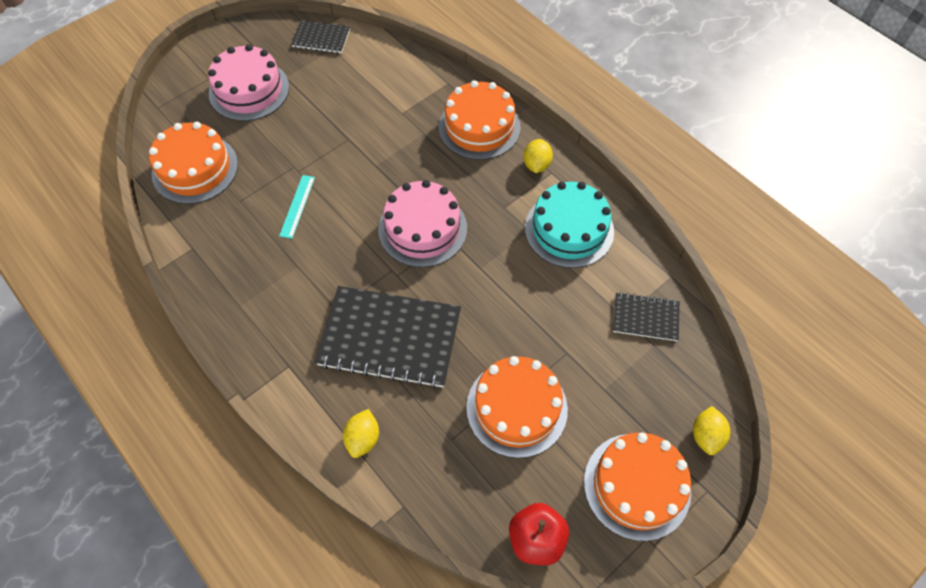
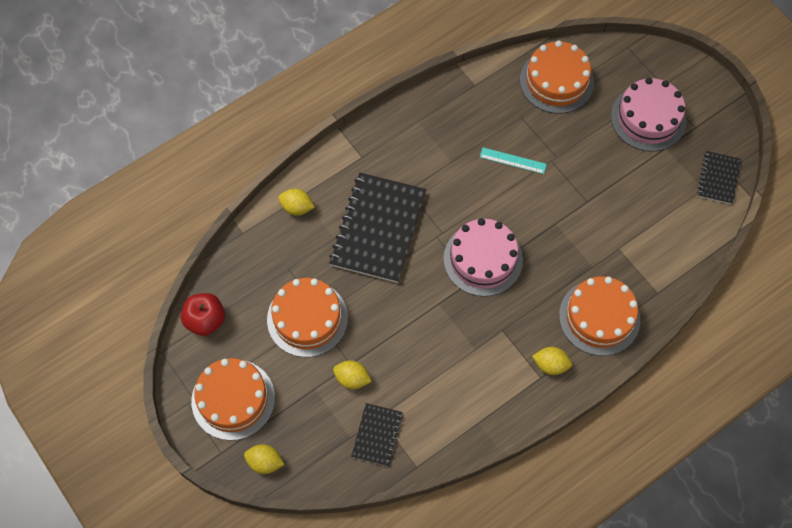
camera: 95 degrees right, 5 degrees up
turquoise cake [525,182,614,268] -> none
none -> yellow lemon [333,360,372,389]

